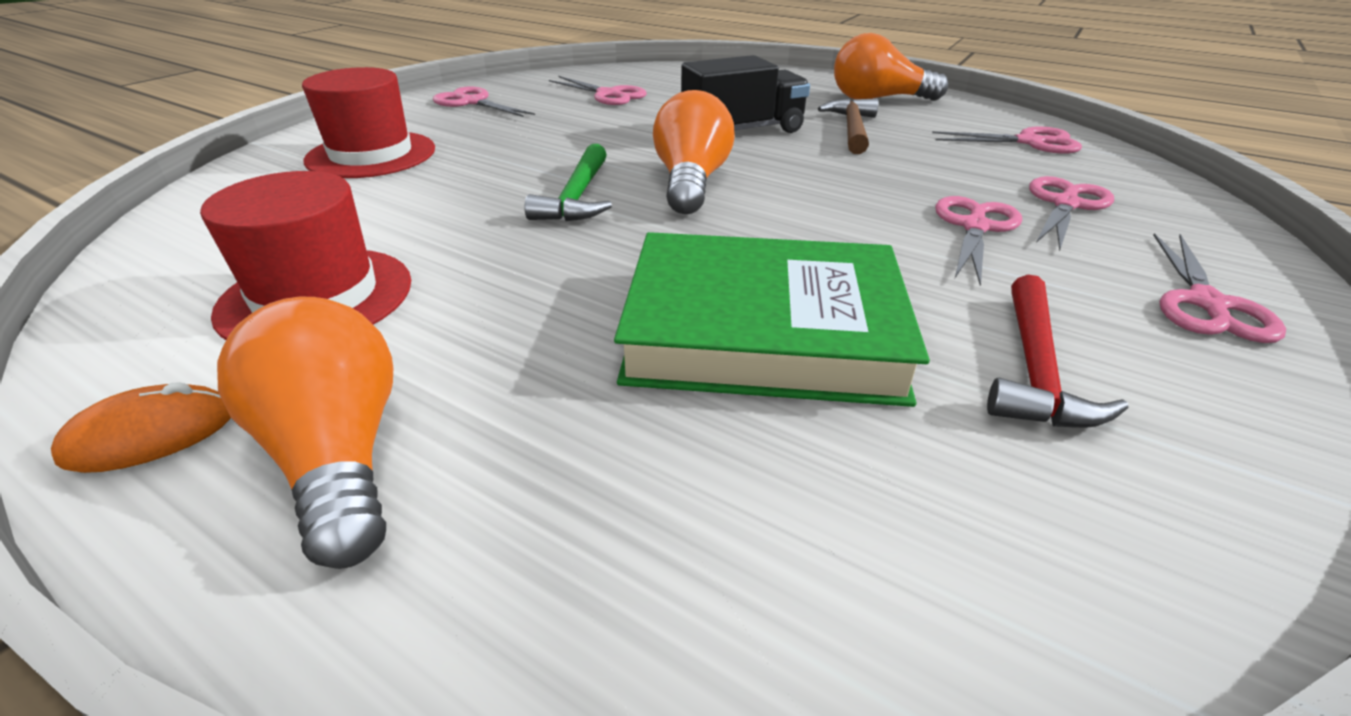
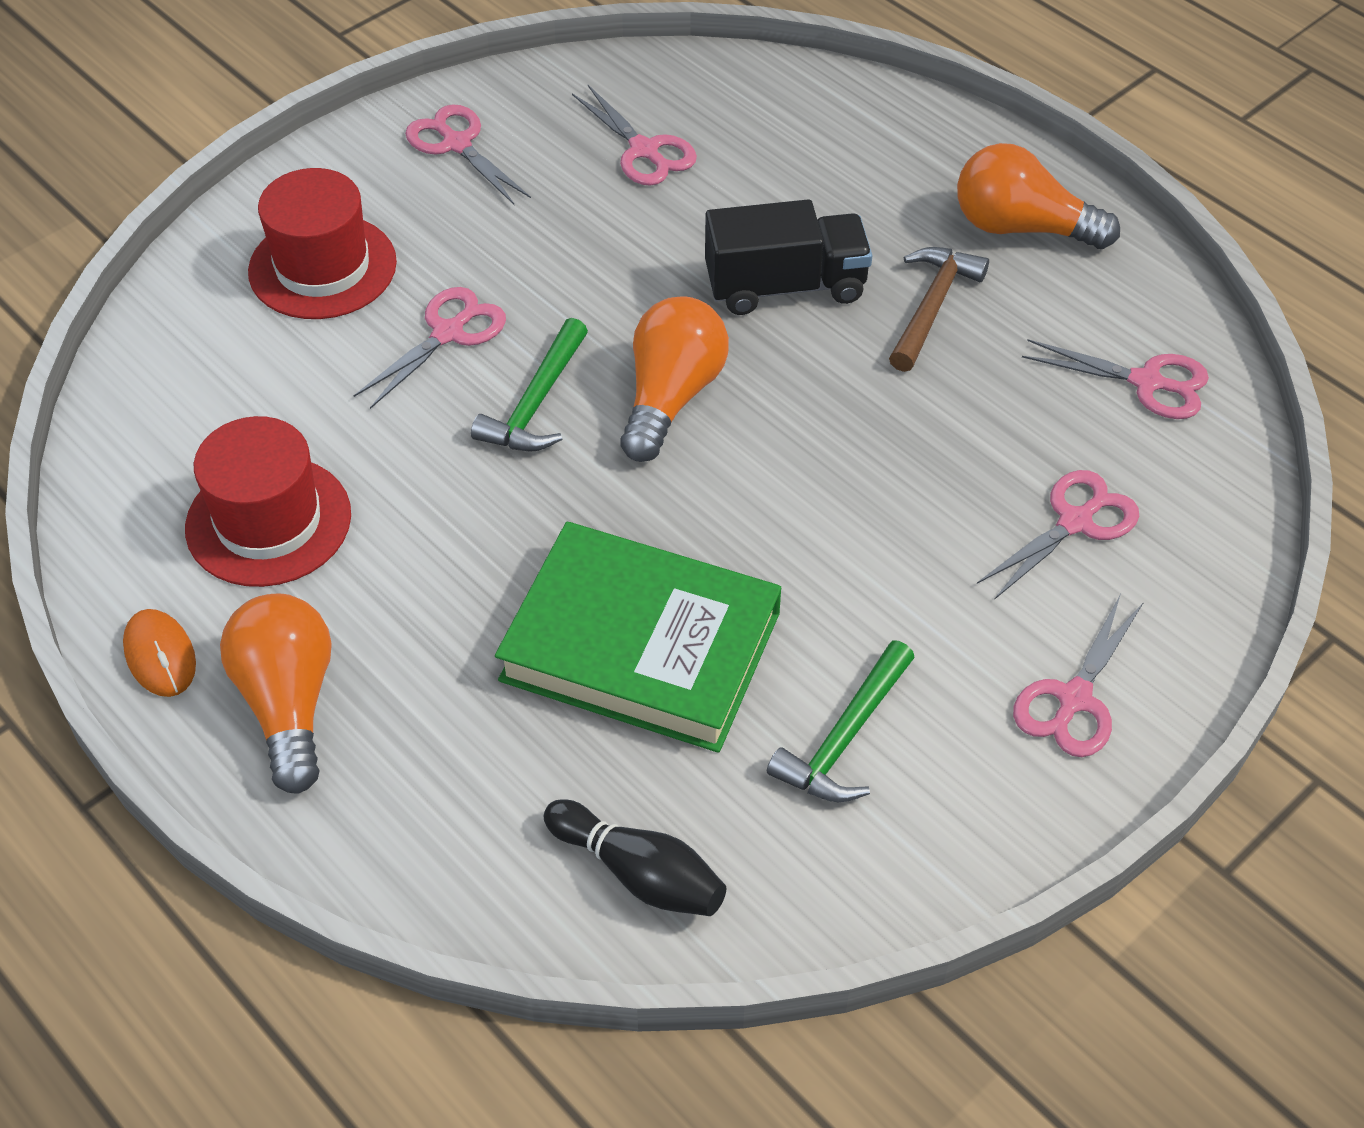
camera: 15 degrees right, 15 degrees up
orange mouse [51,382,231,473] -> orange mouse turned 75 degrees clockwise [123,609,196,697]
pink scissors [935,196,1022,286] -> pink scissors moved to [354,287,506,409]
red hammer [987,275,1128,428] -> green hammer [767,640,915,802]
none -> black bowling pin [544,799,726,916]

